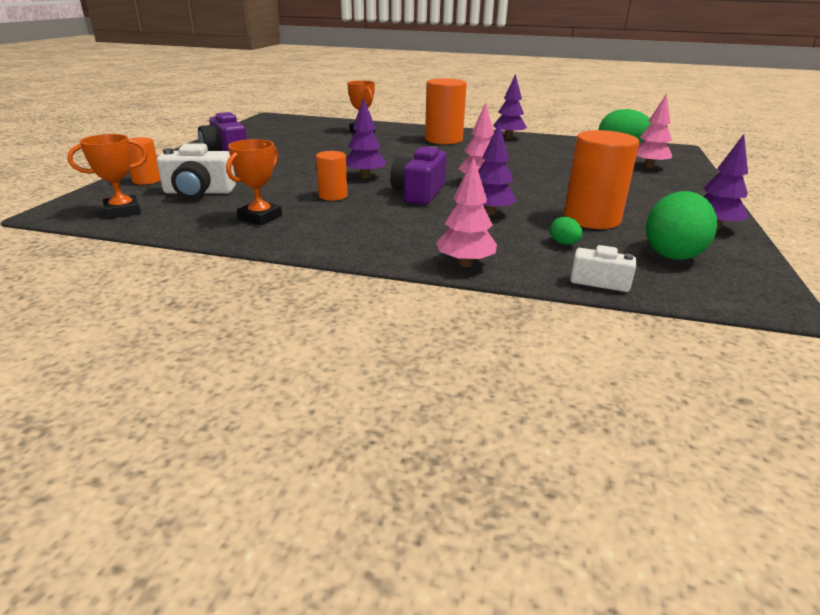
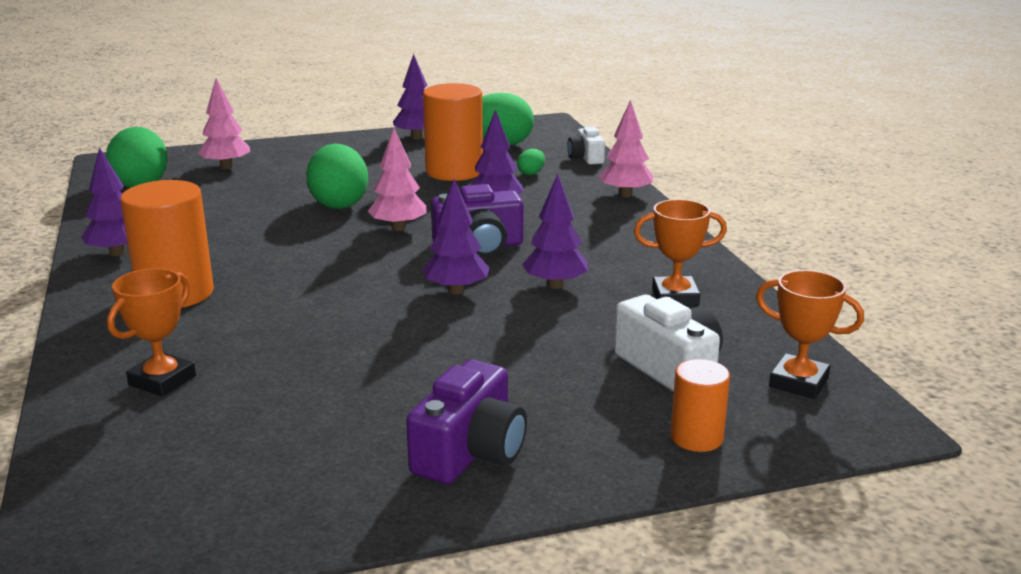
camera: 120 degrees left, 5 degrees down
orange cylinder [316,151,348,201] -> purple tree [522,174,588,289]
none -> green egg [306,144,368,209]

